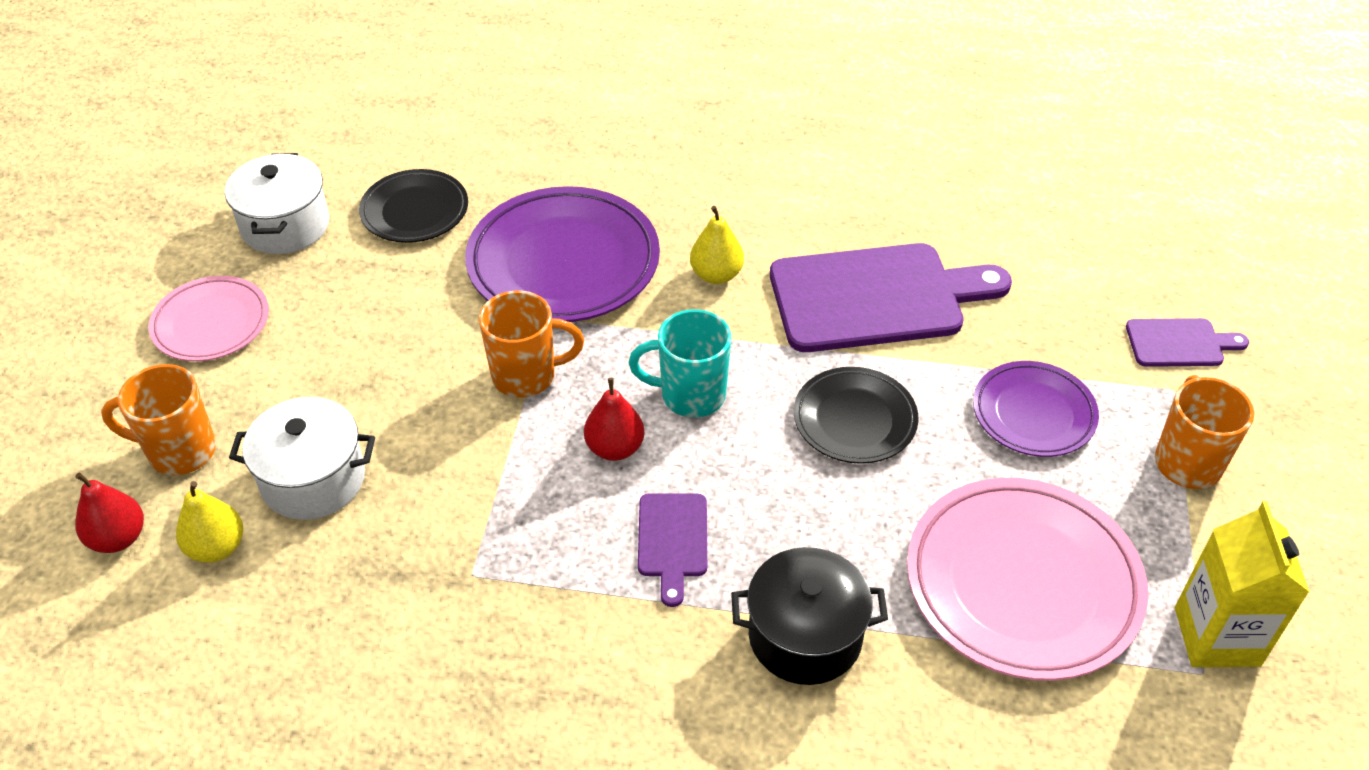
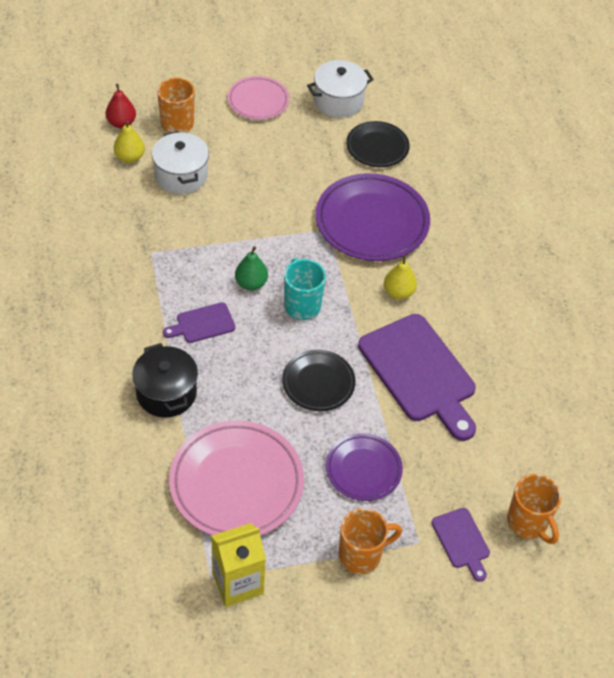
camera: 65 degrees right, 5 degrees up
orange mug [479,291,584,398] -> orange mug moved to [507,474,561,544]
red pear [584,378,645,461] -> green pear [235,246,268,290]

